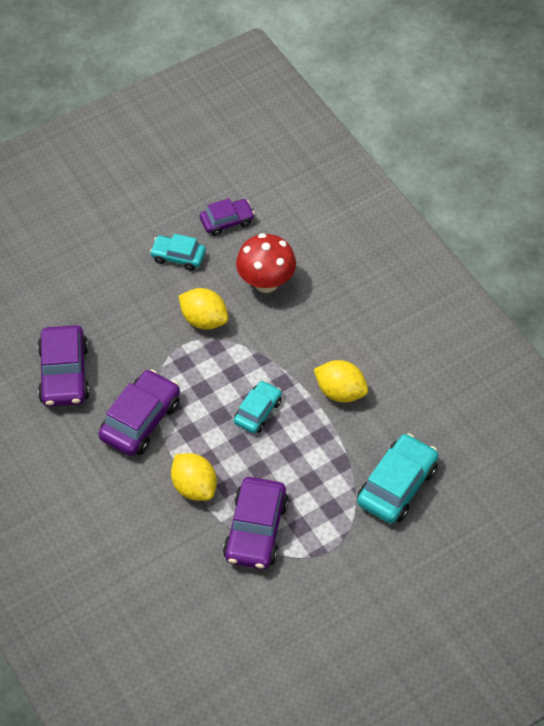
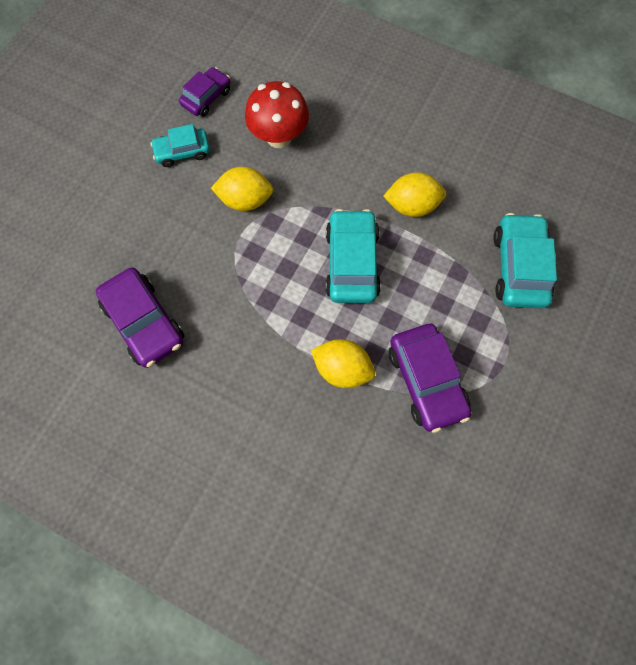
camera: 30 degrees left, 15 degrees up
purple car [98,369,180,456] -> none
turquoise car [234,380,282,433] -> turquoise car [326,209,381,303], size x1.62

